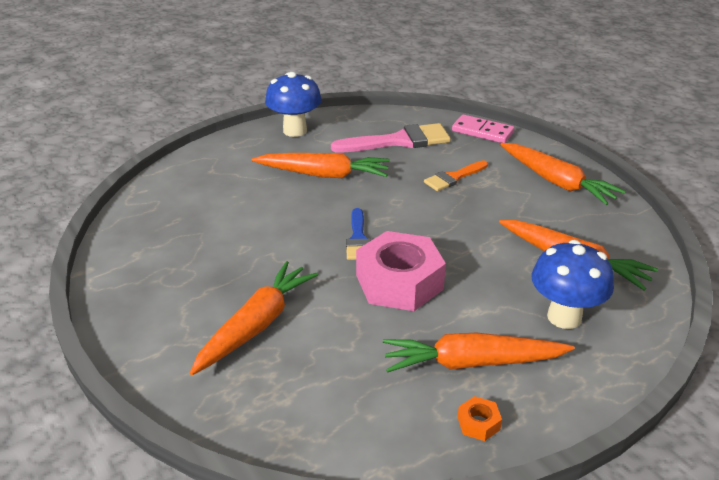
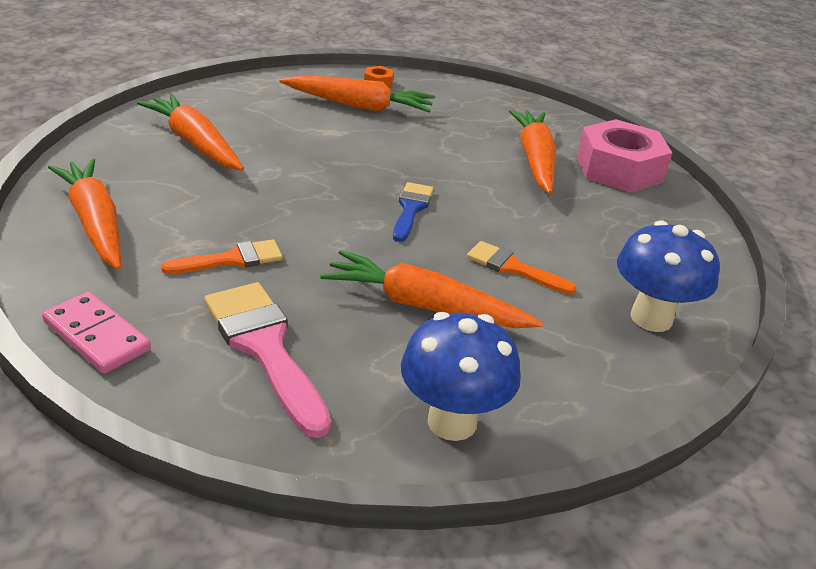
camera: 170 degrees left, 0 degrees up
orange carrot [190,261,318,375] -> orange carrot turned 135 degrees clockwise [509,110,555,194]
pink brush [331,123,451,152] -> pink brush turned 60 degrees clockwise [204,282,331,438]
pink nut [356,231,446,311] -> pink nut moved to [577,119,672,193]
blue mushroom [532,240,614,329] -> blue mushroom moved to [617,220,720,332]
none -> orange brush [467,241,577,295]

